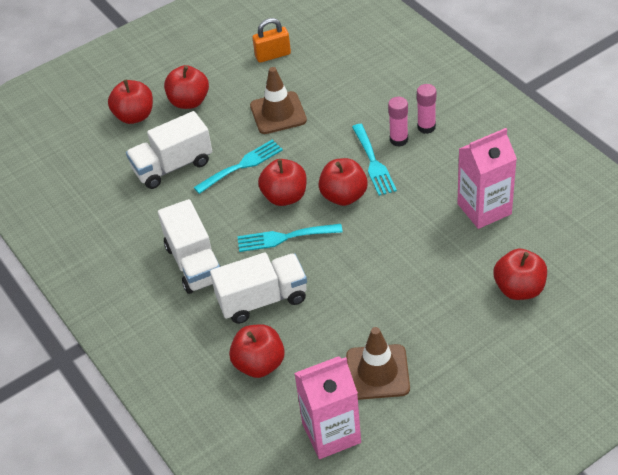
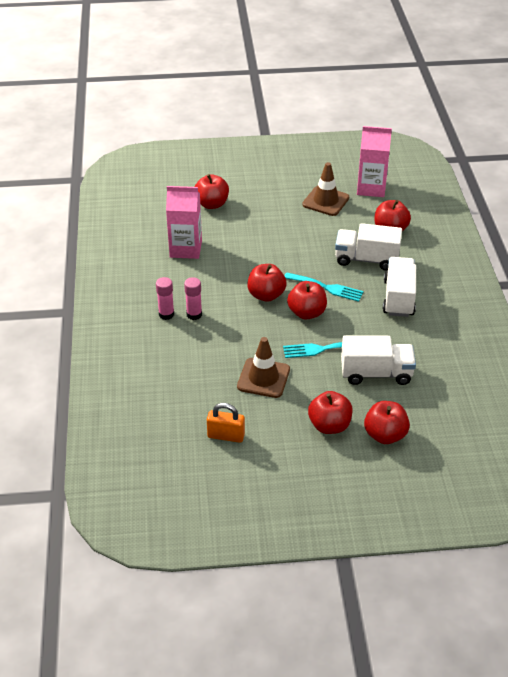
camera: 155 degrees left, 5 degrees down
turquoise fork [352,124,397,196] -> none

